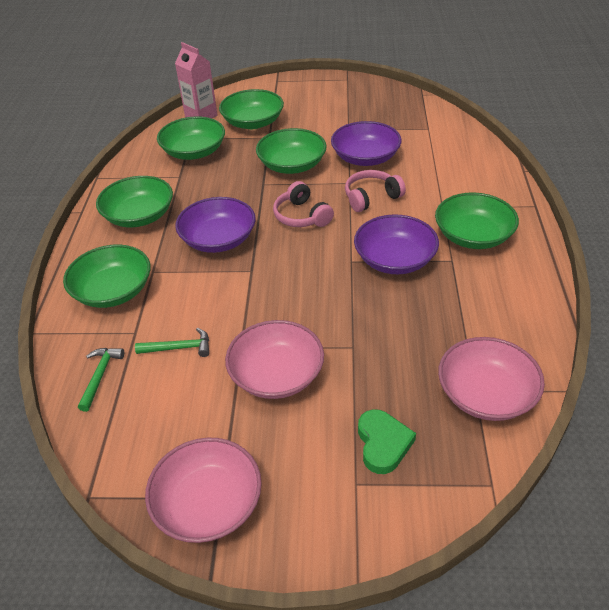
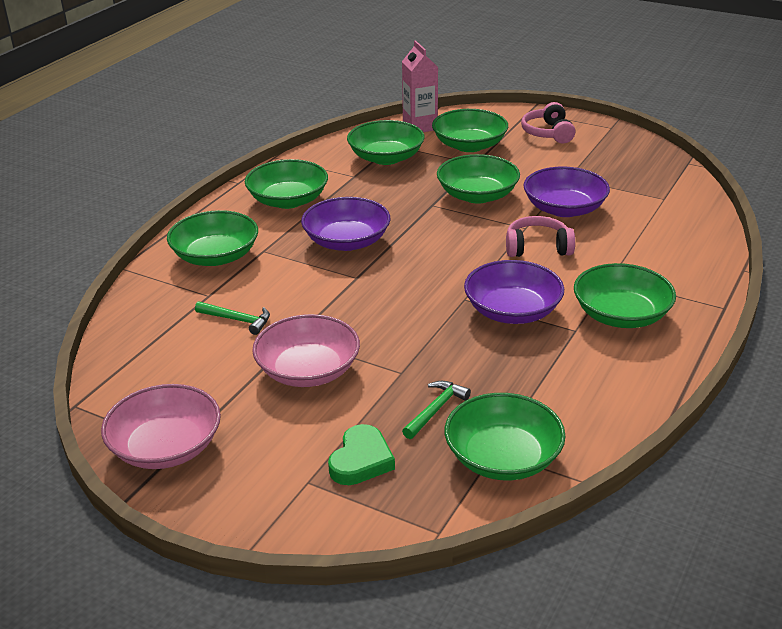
camera: 25 degrees right, 10 degrees down
green hammer [78,348,124,412] -> green hammer moved to [402,381,471,439]
pink headphones [273,181,334,227] -> pink headphones moved to [521,102,576,144]
pink bowl [438,337,545,421] -> green bowl [445,393,566,480]

